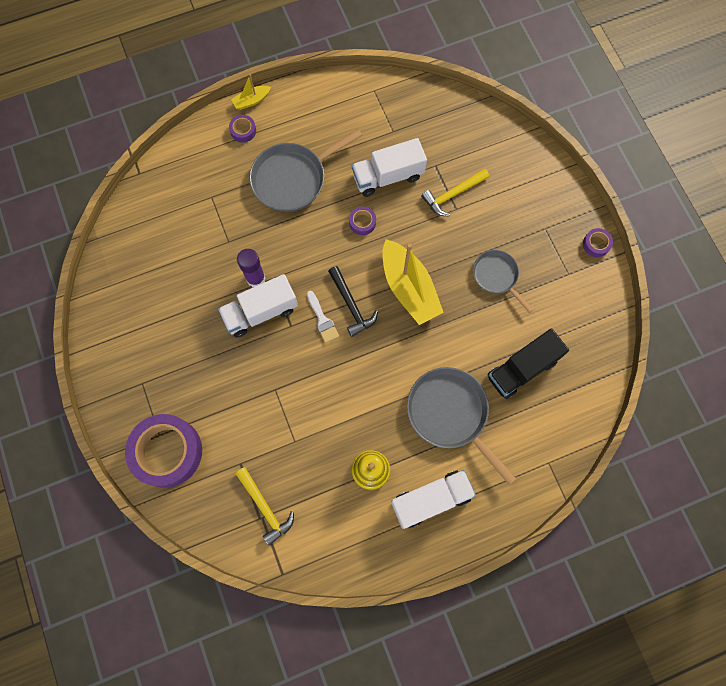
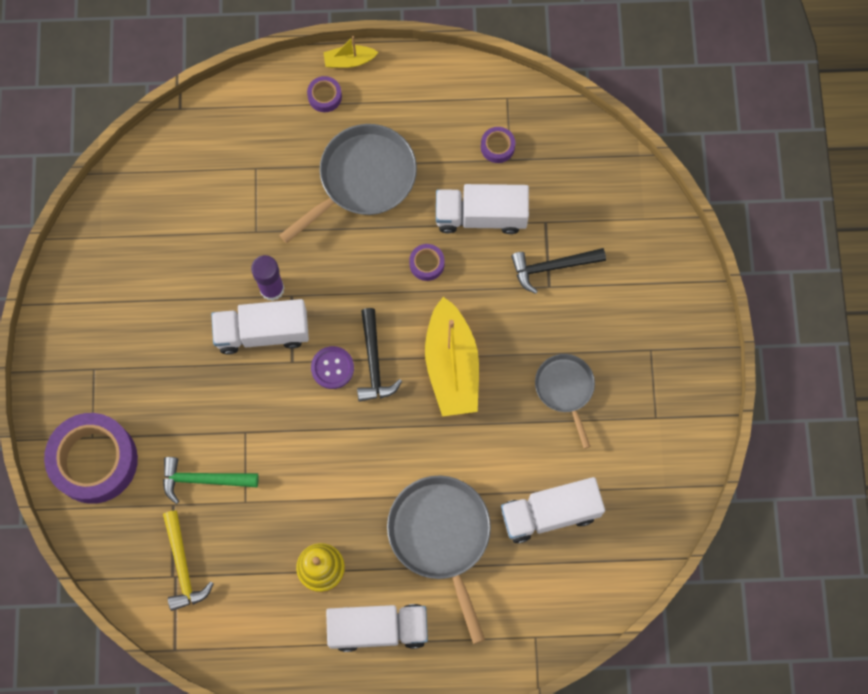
camera: 20 degrees right, 0 degrees up
grey pan [249,129,362,212] -> grey pan turned 150 degrees clockwise [279,124,417,243]
white brush [307,291,339,343] -> purple button [311,346,354,389]
yellow hammer [421,169,489,216] -> black hammer [511,248,606,294]
black truck [487,328,569,399] -> white truck [501,477,605,543]
purple tape [583,228,613,257] -> purple tape moved to [481,127,515,163]
none -> green hammer [163,457,259,504]

